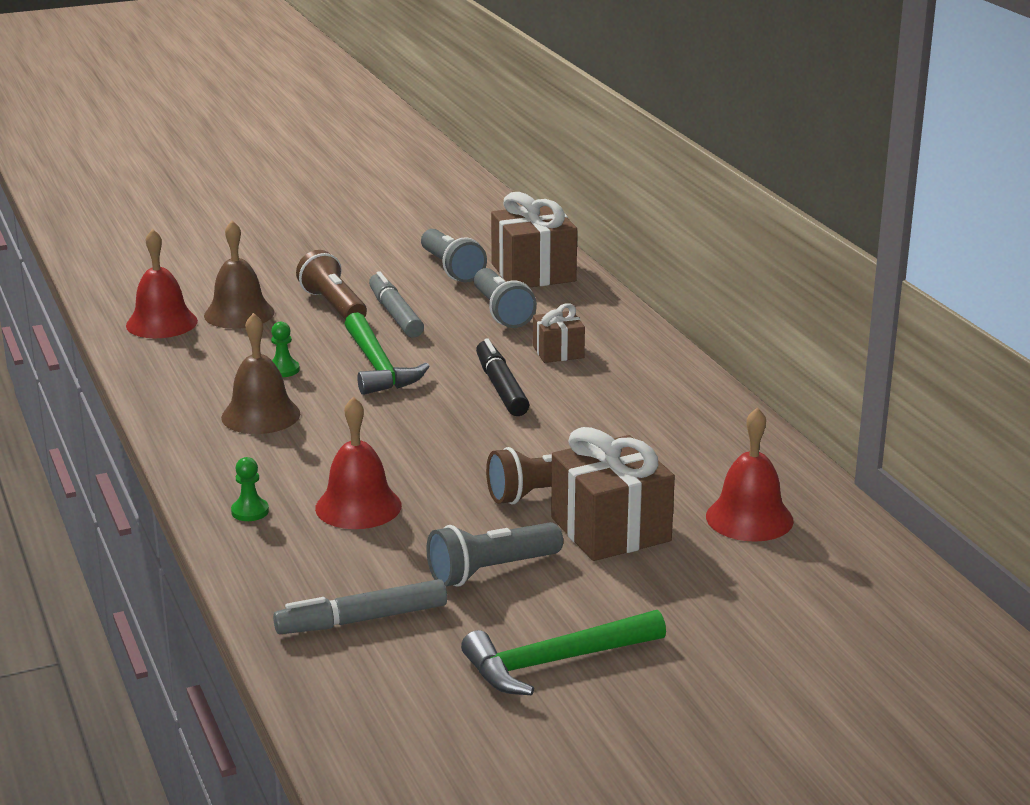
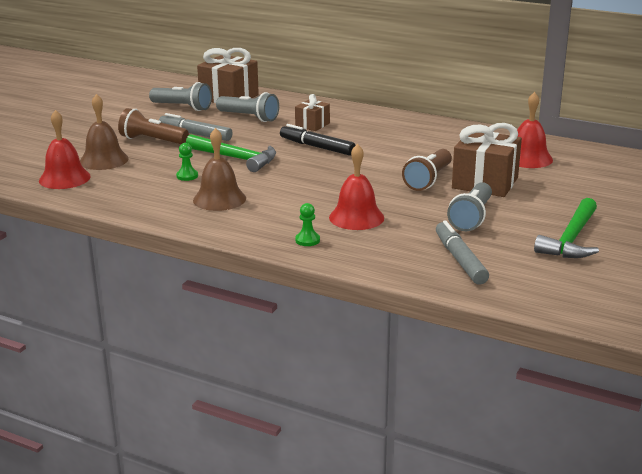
camera: 40 degrees left, 0 degrees up
grey marker [273,579,447,634] -> grey marker turned 135 degrees clockwise [436,220,489,285]

